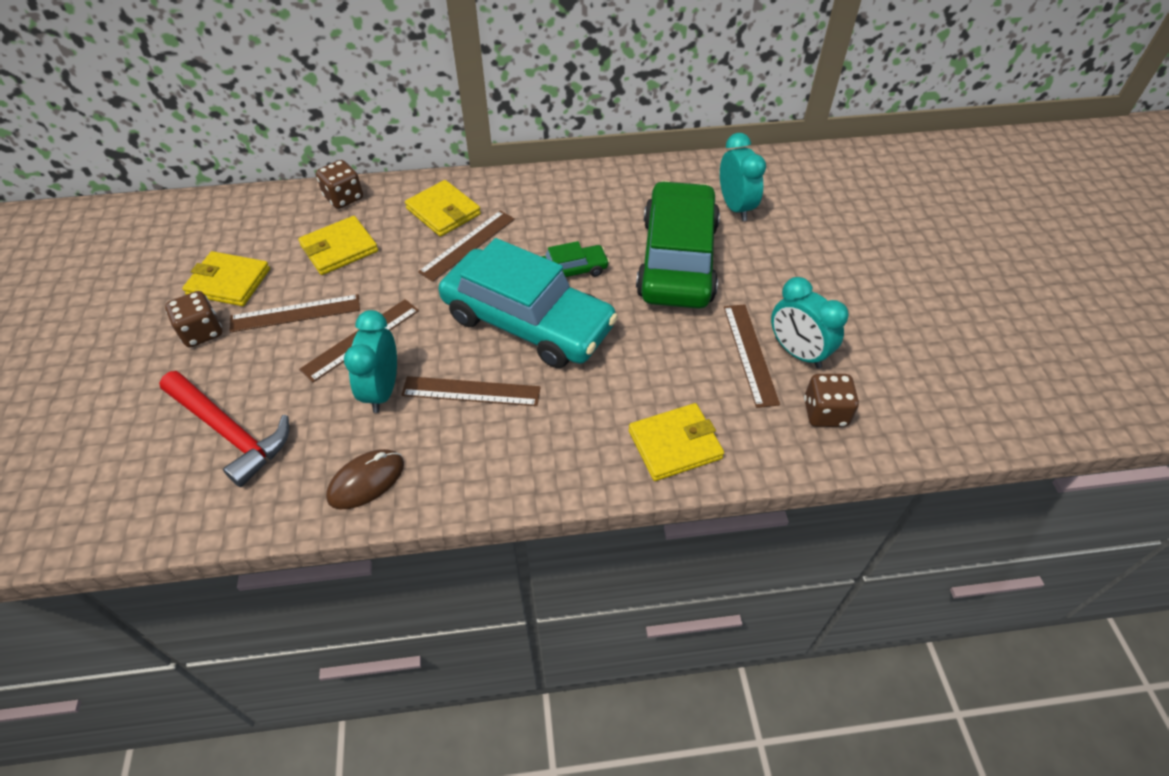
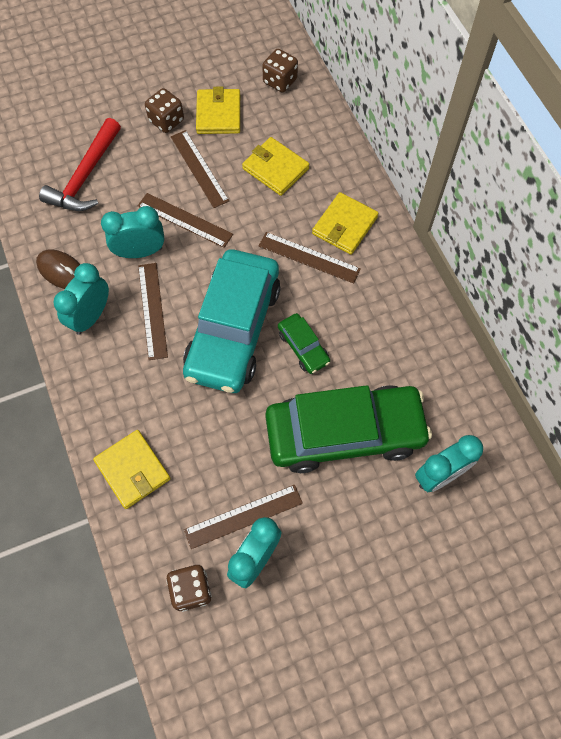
camera: 75 degrees right, 15 degrees up
brown dice [316,160,363,209] -> brown dice moved to [262,49,298,92]
none -> turquoise clock [53,263,109,335]

